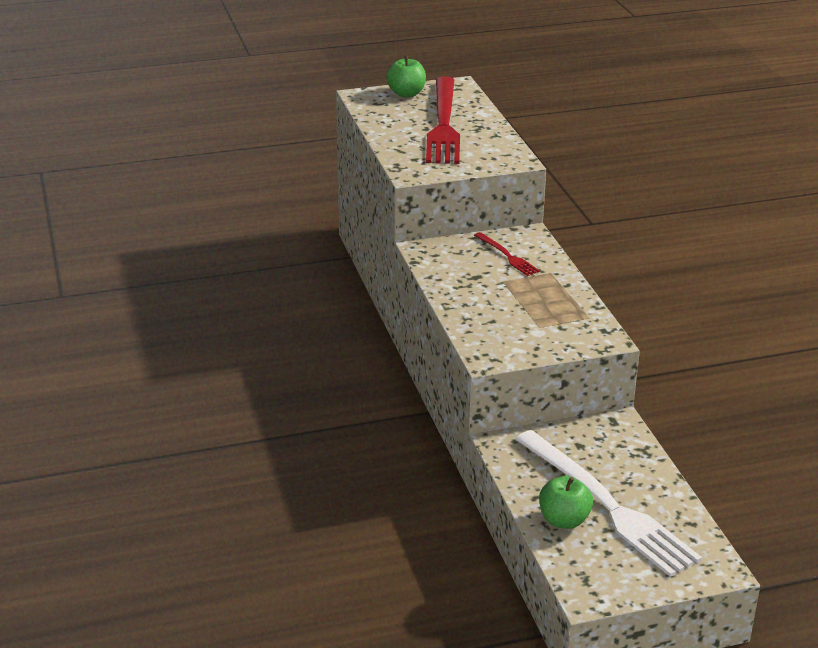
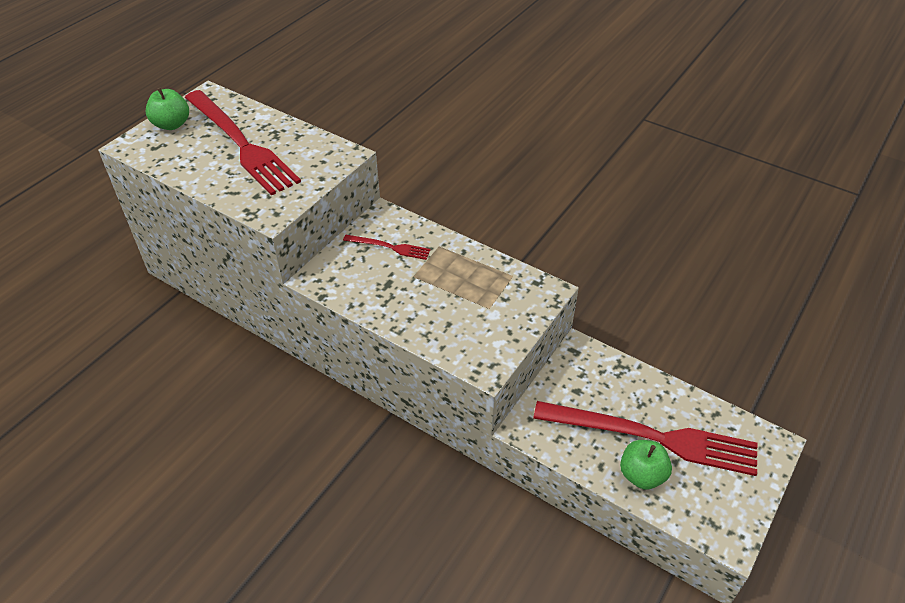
camera: 40 degrees left, 15 degrees up
white fork [515,430,702,577] -> red fork [533,401,757,476]

